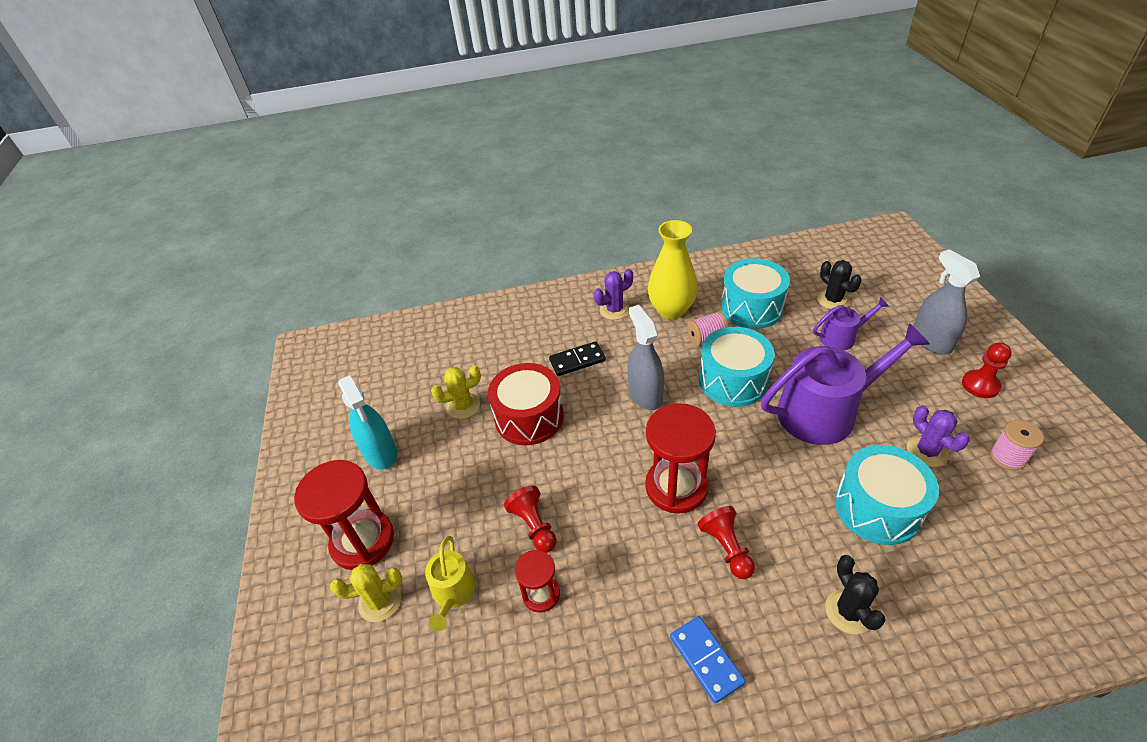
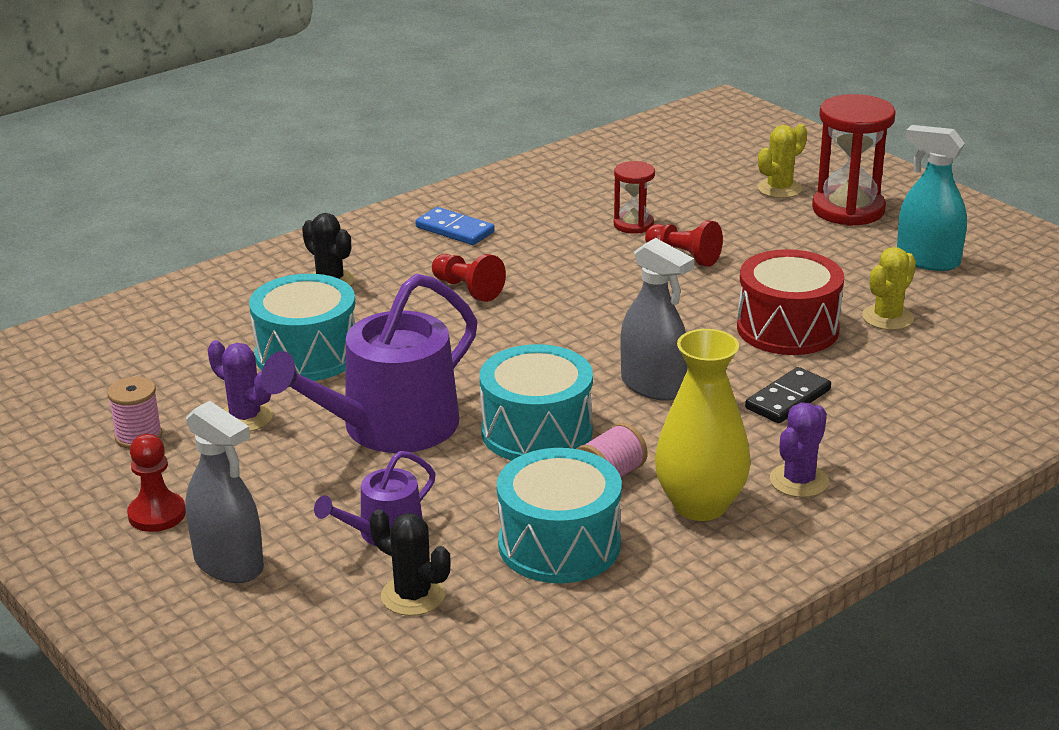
camera: 150 degrees right, 15 degrees down
yellow watering can [425,536,476,631] -> none
red hourglass [645,403,716,514] -> none

